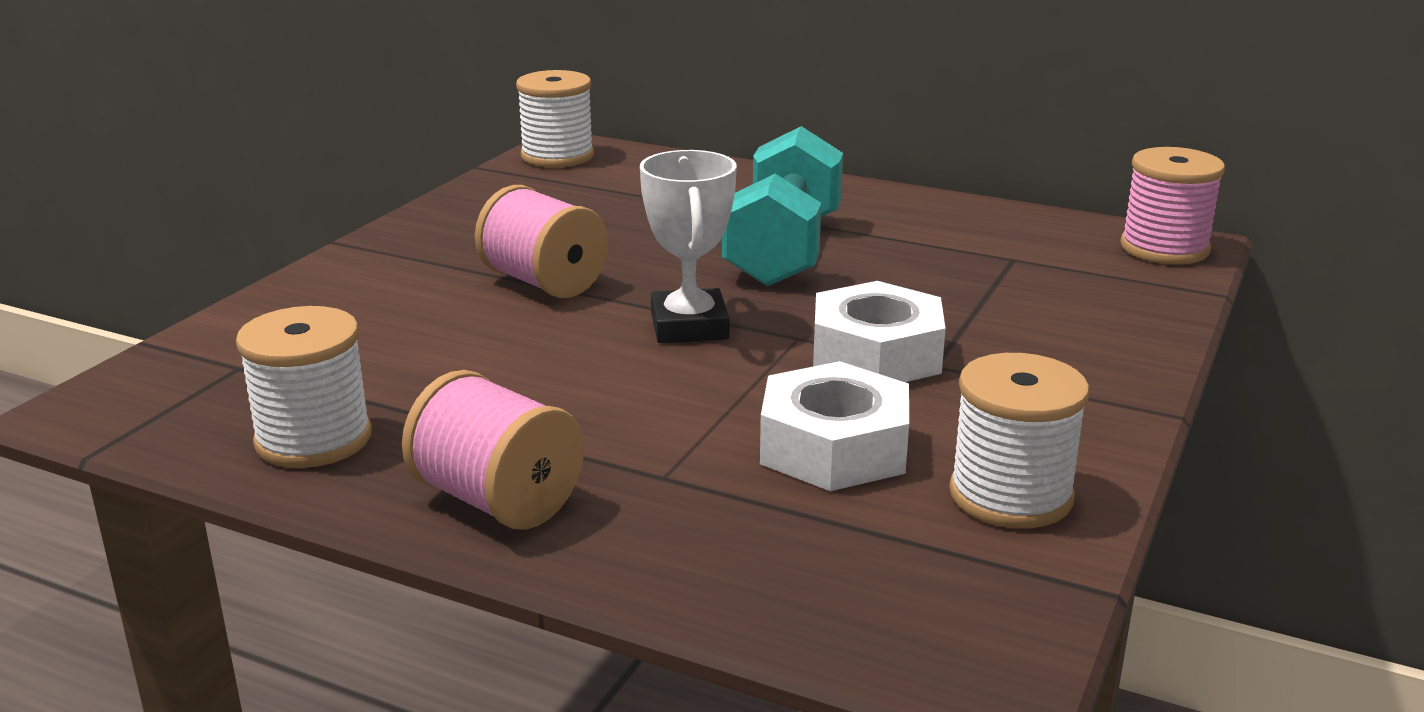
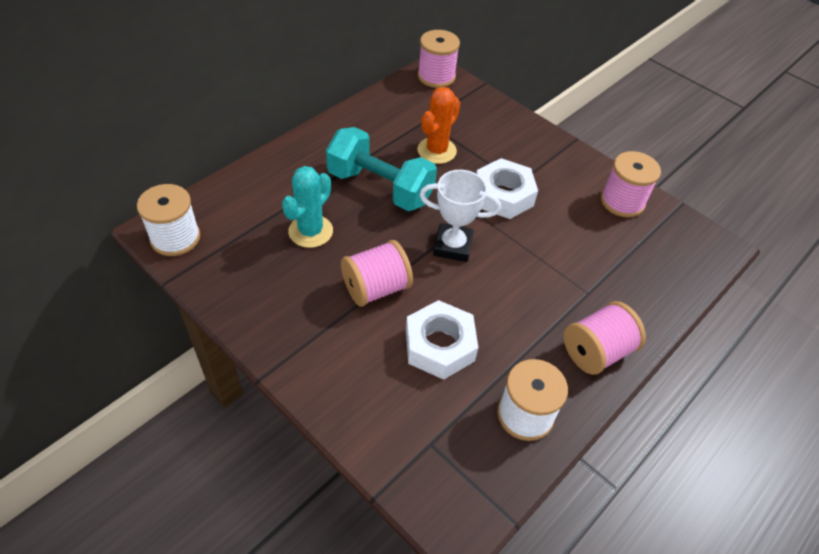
camera: 75 degrees left, 25 degrees up
white nut [760,361,909,491] -> white nut moved to [406,300,478,380]
white spool [949,353,1089,528] -> pink spool [601,151,661,218]
none -> turquoise cactus [282,166,333,248]
none -> orange cactus [417,87,460,164]

